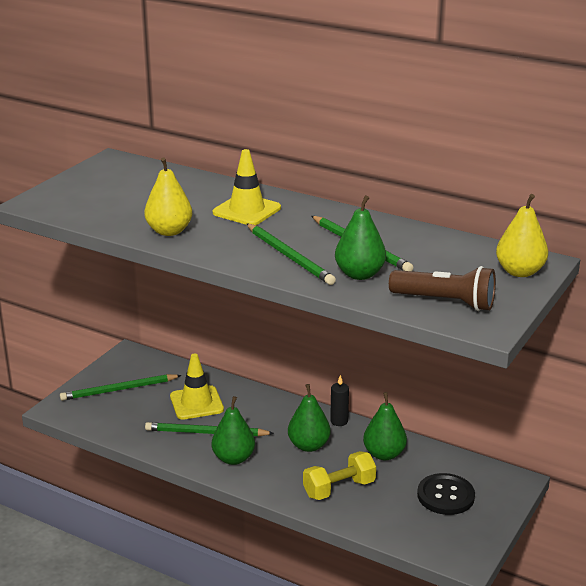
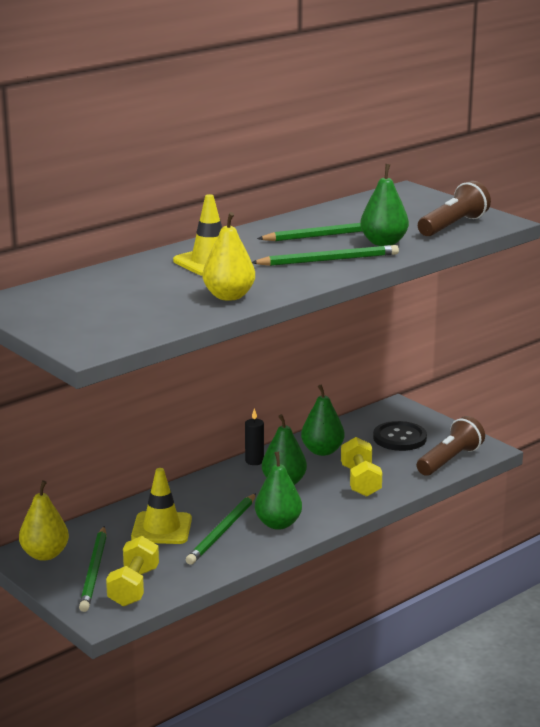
camera: 70 degrees left, 5 degrees down
yellow pear [496,194,548,277] -> yellow pear moved to [19,481,69,561]
none -> yellow dumbbell [106,536,159,606]
none -> brown flashlight [417,416,485,476]

